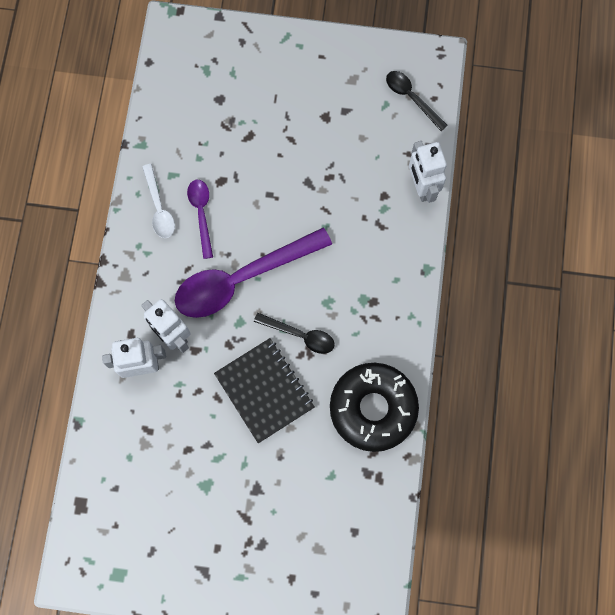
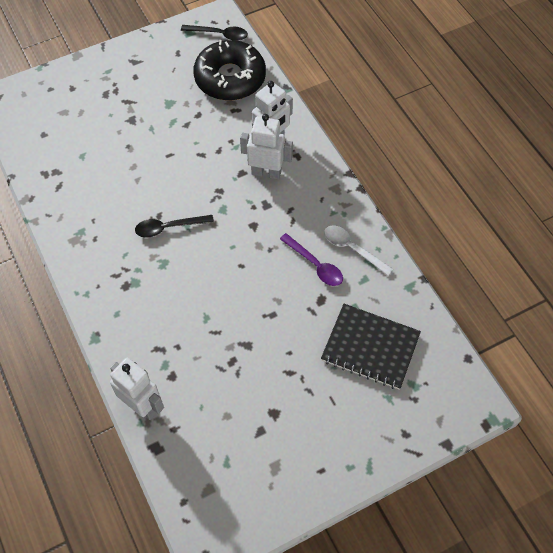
camera: 145 degrees right, 15 degrees down
purple spoon [175,228,332,318] -> none
black notebook [214,338,315,443] -> black notebook moved to [321,304,421,389]
black donut [330,363,419,452] -> black donut moved to [193,40,266,101]
black spoon [386,71,448,131] -> black spoon moved to [181,25,248,41]

